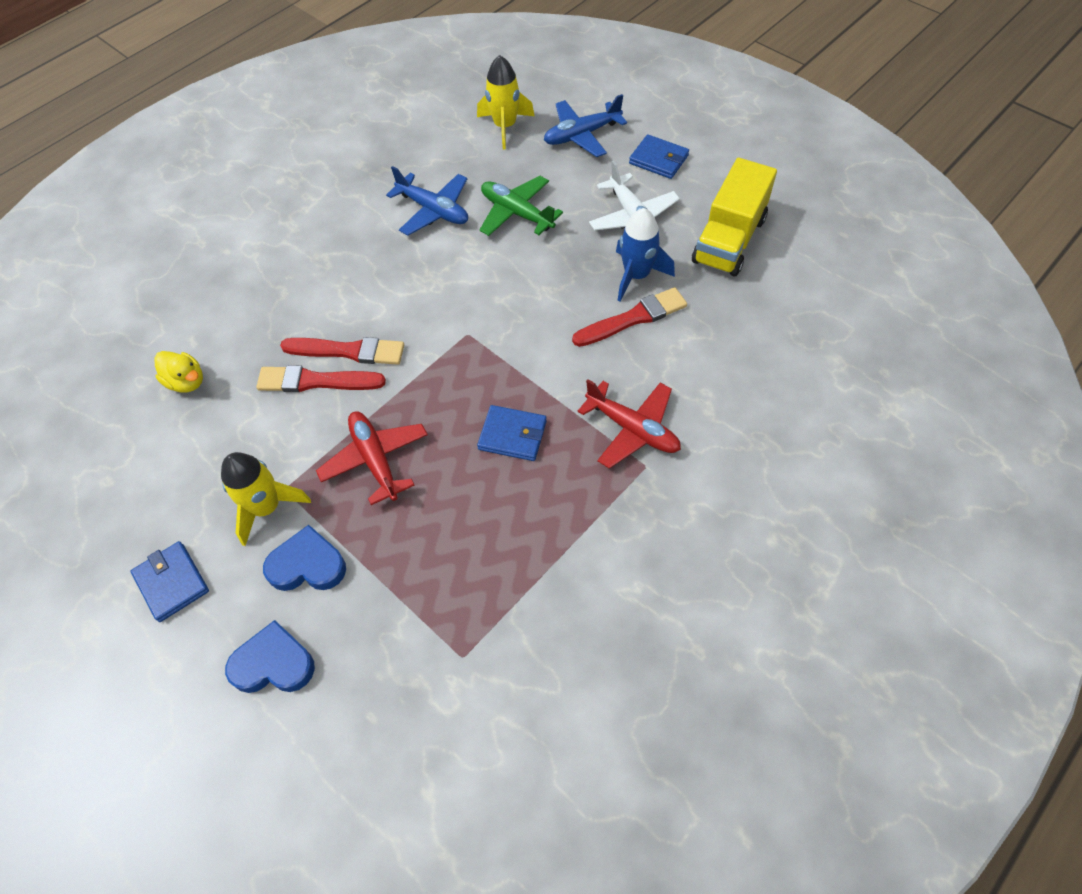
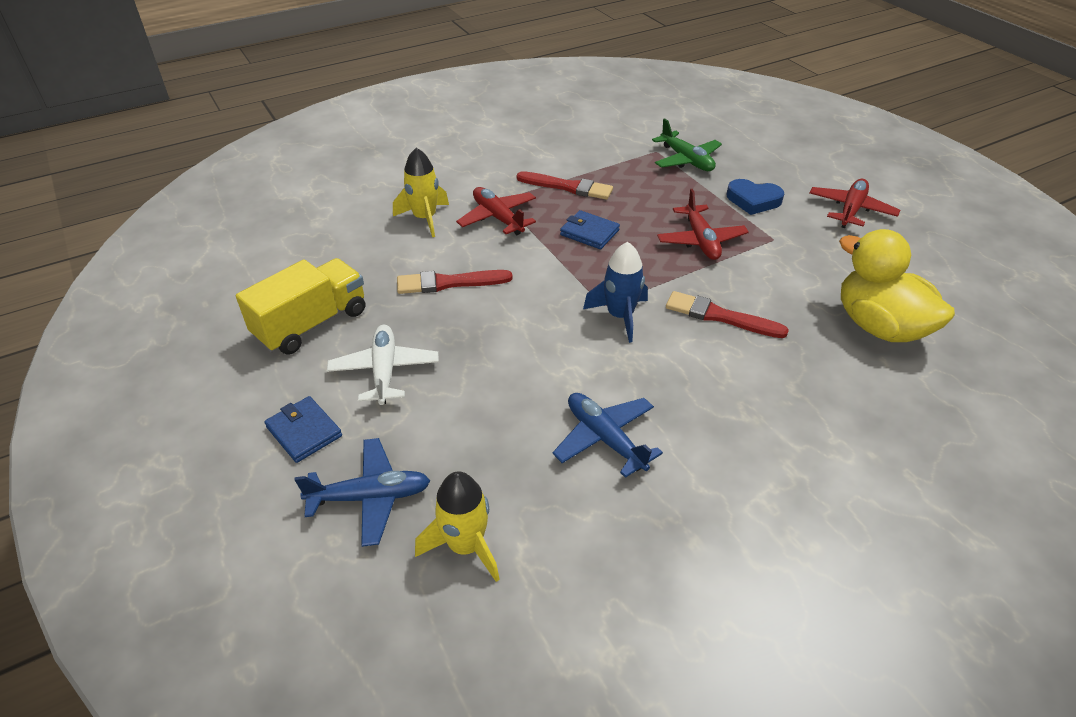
camera: 165 degrees left, 15 degrees down
blue wallet [131,541,209,622] -> red plane [810,179,900,228]
yellow duck [154,351,203,392] -> yellow duck [839,229,955,342], size x2.13
yellow rocket [221,452,311,546] -> yellow rocket moved to [393,148,449,237]
blue heart [225,620,315,693] -> none
red brush [256,365,386,392] -> red brush moved to [517,171,613,200]
green plane [480,176,563,236] -> green plane moved to [652,118,722,171]
blue rocket [616,208,675,301] -> blue rocket moved to [583,242,648,343]

